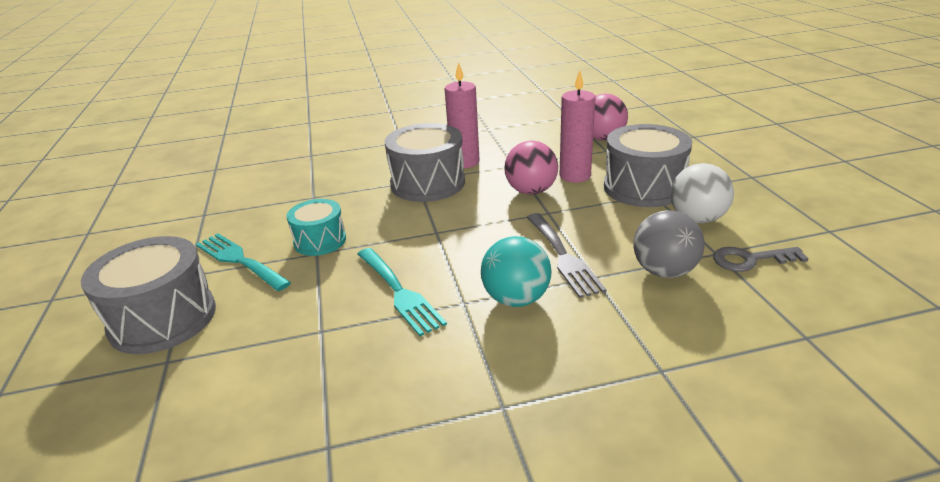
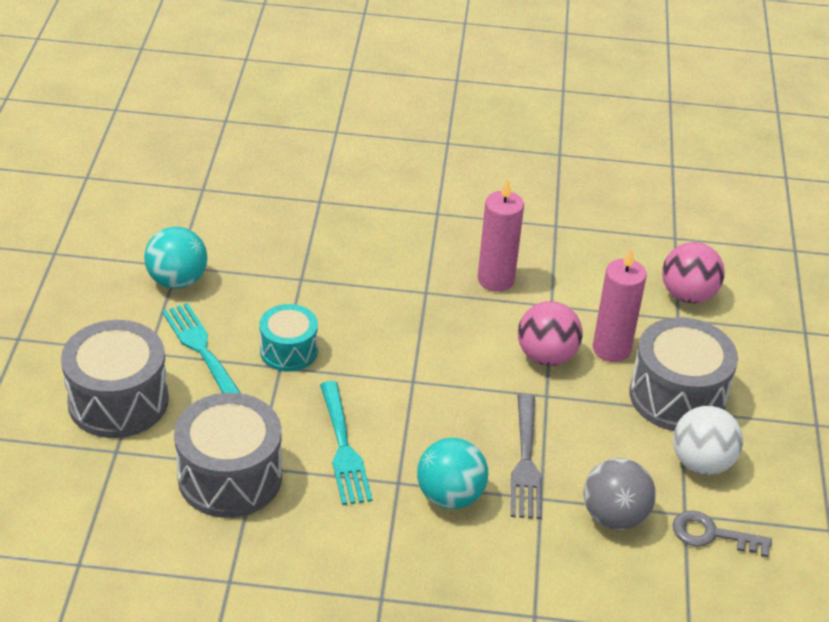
camera: 15 degrees right, 10 degrees up
grey drum [384,123,465,202] -> grey drum moved to [174,393,282,518]
none -> turquoise ball [144,227,207,289]

